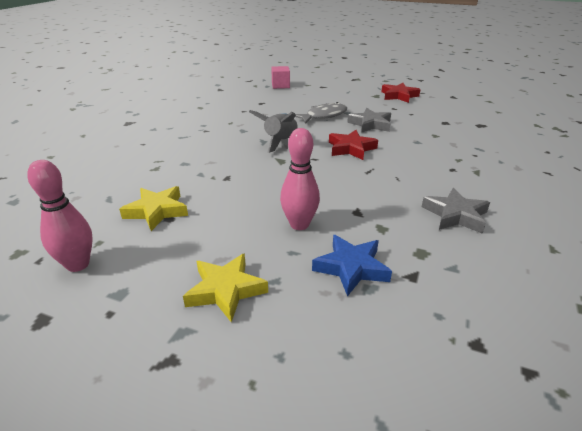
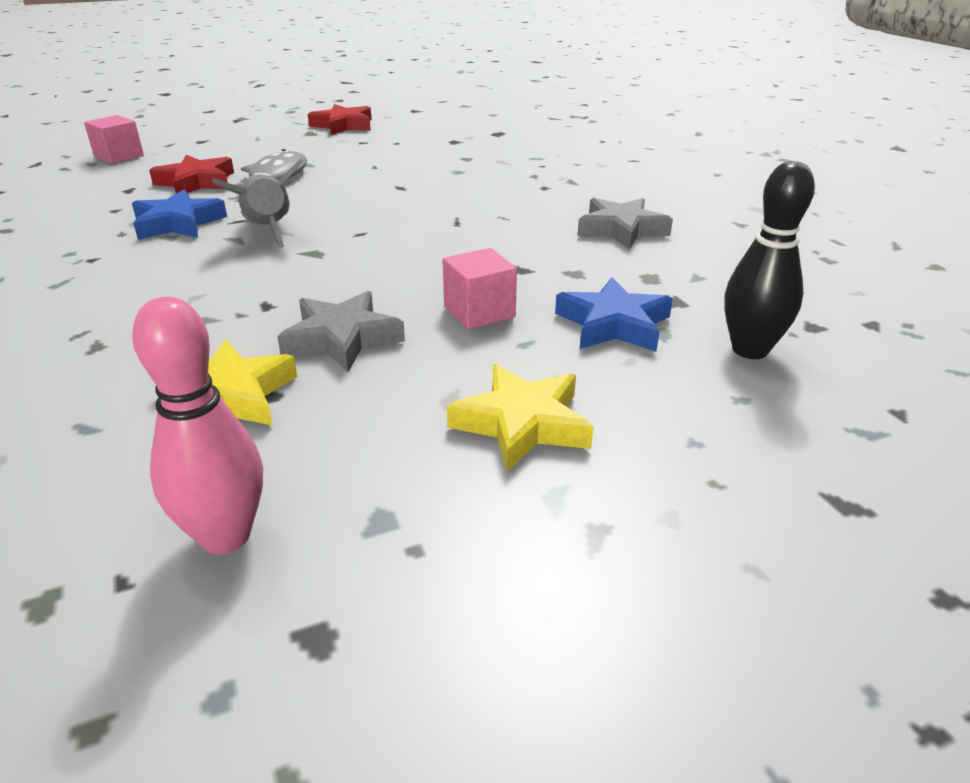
camera: 45 degrees left, 0 degrees up
pink bowling pin [280,128,320,230] -> pink cube [443,248,517,329]
red star [329,130,378,160] -> red star moved to [149,155,234,194]
grey star [347,108,391,133] -> grey star moved to [277,291,405,372]
none -> blue star [132,190,227,240]
none -> black bowling pin [725,161,815,359]

